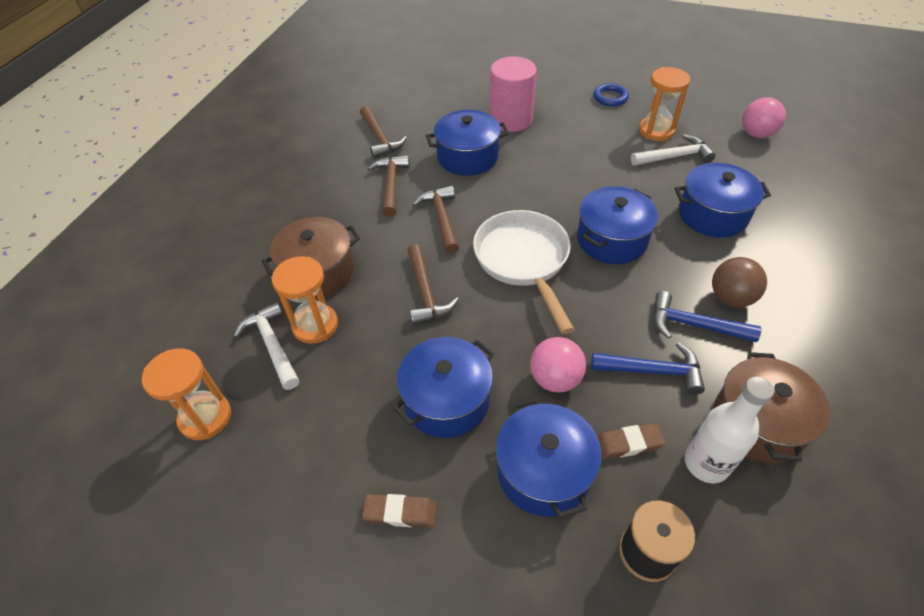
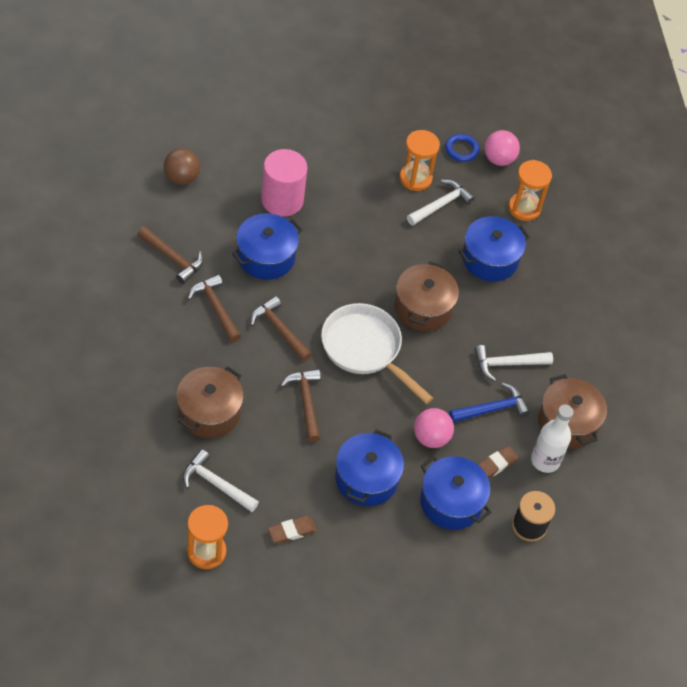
camera: 35 degrees left, 5 degrees up
orange hourglass [271,256,338,344] -> orange hourglass moved to [508,160,552,221]
brown eraser [362,494,437,527] -> brown eraser moved to [268,516,317,544]
brown hammer [407,244,459,325] -> brown hammer turned 150 degrees counterclockwise [281,369,321,442]
blue pot [577,186,658,264] -> brown pot [394,261,459,331]
blue ring [593,83,629,106] -> blue ring moved to [445,134,479,162]
blue hammer [653,291,761,342] -> white hammer [474,345,553,382]
brown ball [712,257,767,307] -> brown ball moved to [164,148,200,185]

